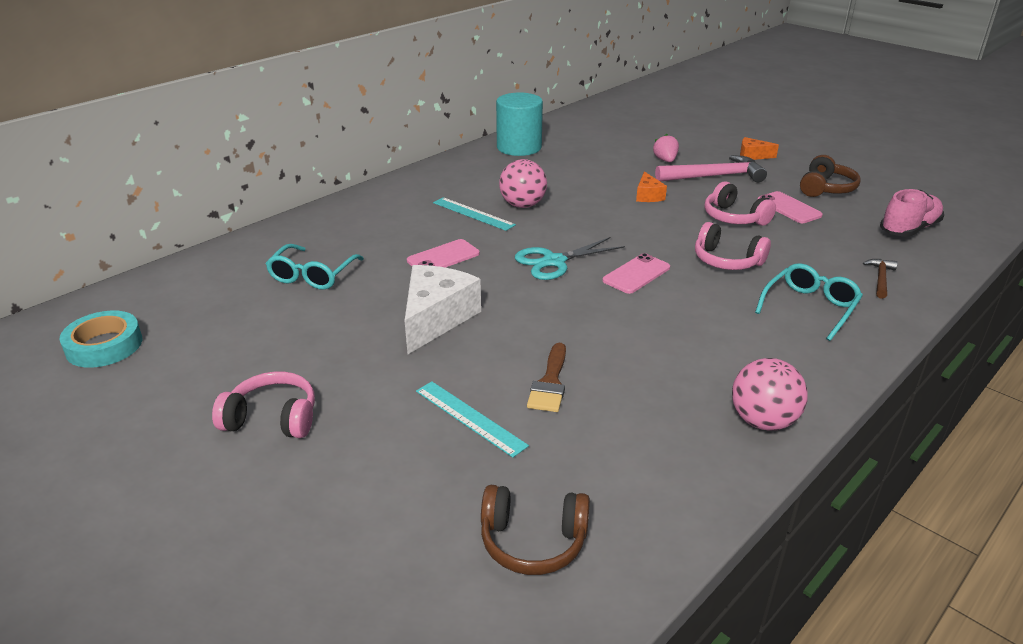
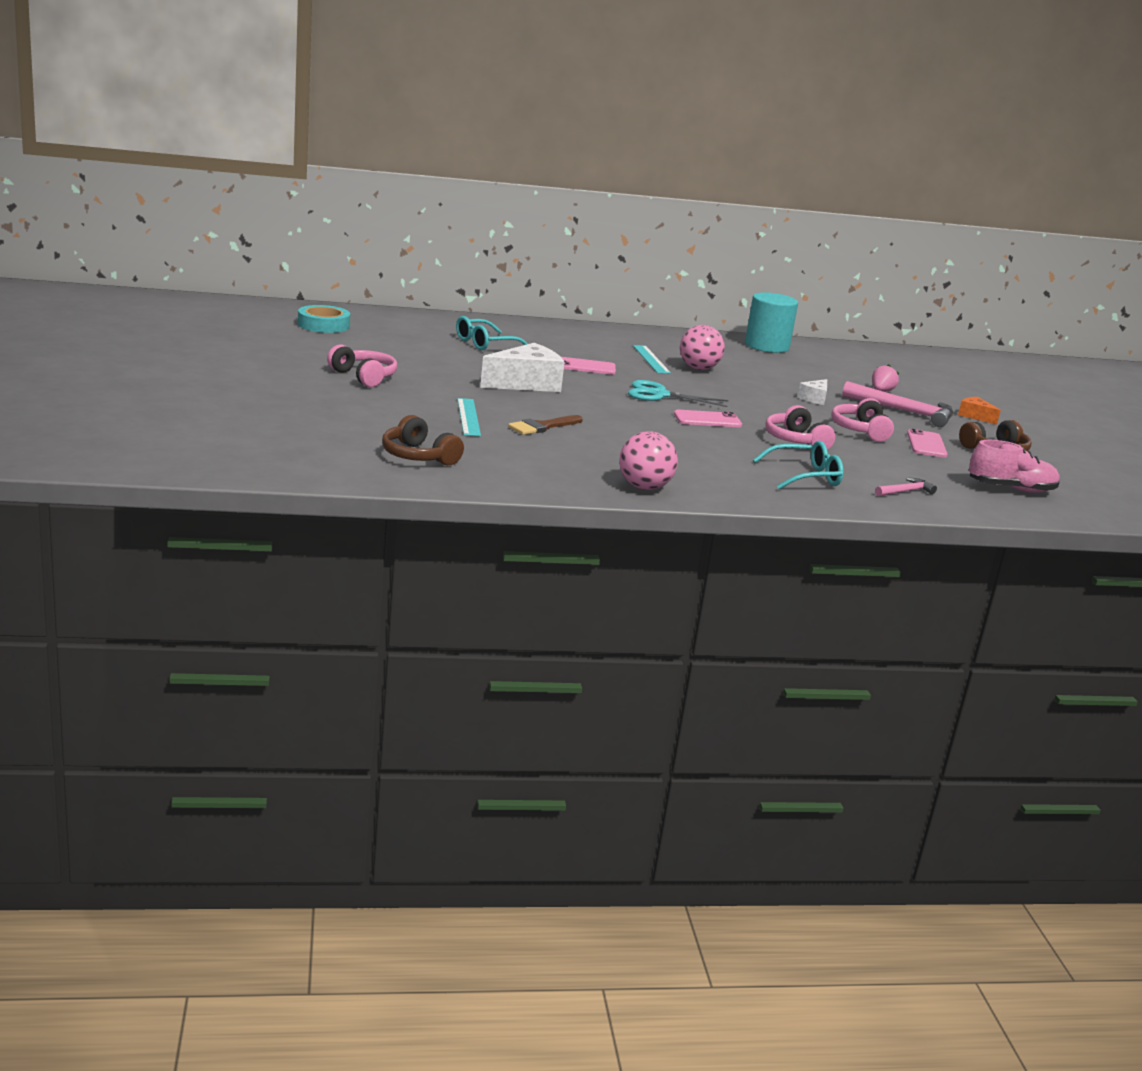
camera: 35 degrees right, 10 degrees down
orange cheese [636,171,667,202] -> white cheese [797,379,827,405]
brown hammer [863,259,898,299] -> pink hammer [875,478,937,496]

